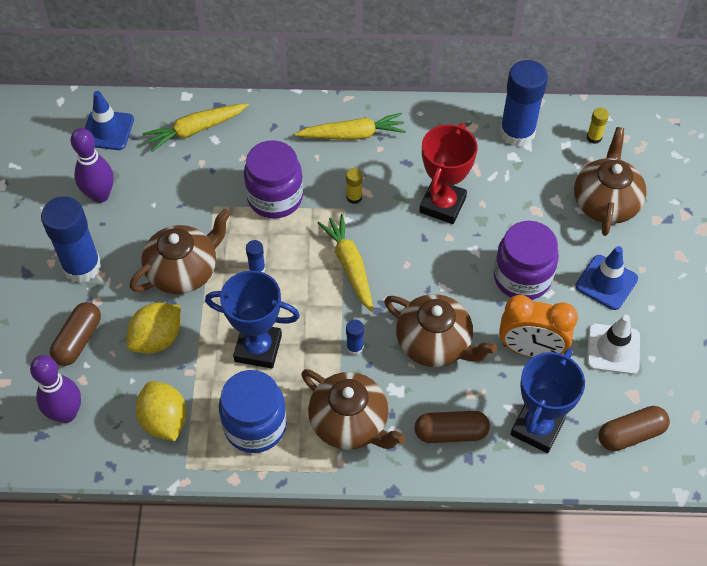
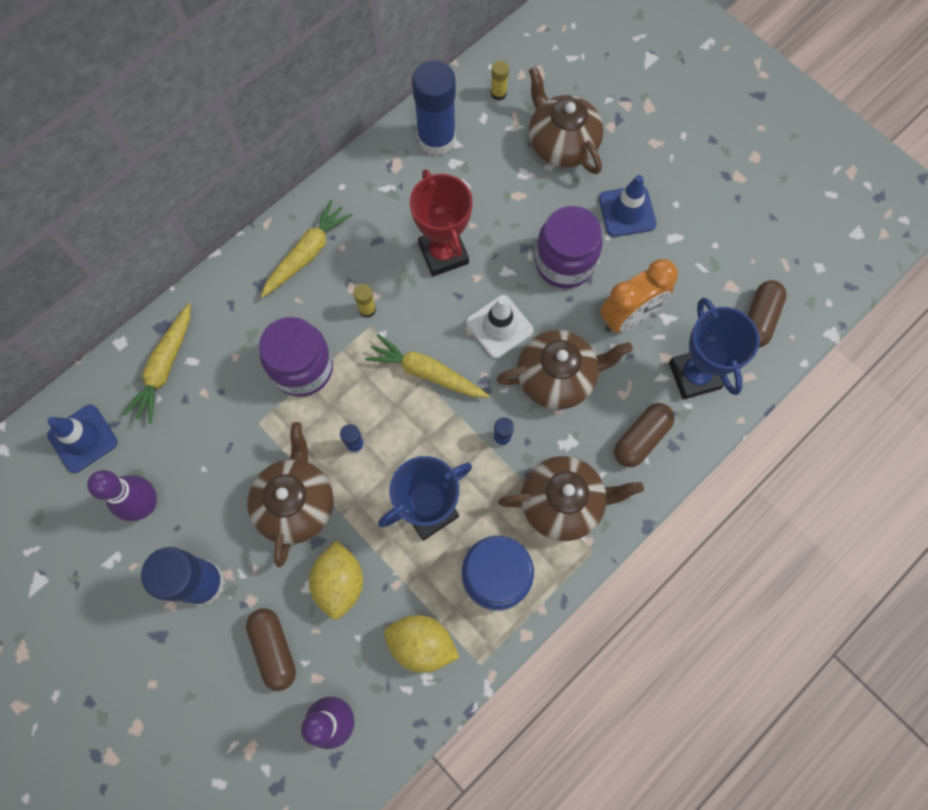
camera: 45 degrees left, 15 degrees up
white traffic cone [587,315,640,374] -> white traffic cone moved to [466,295,533,359]

